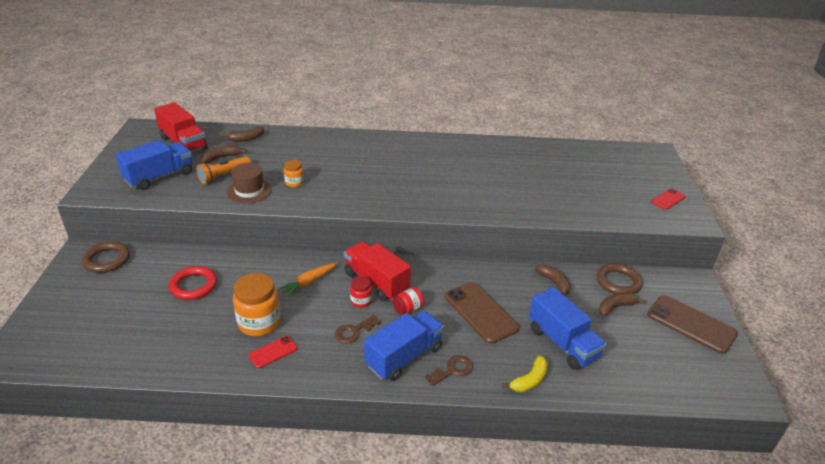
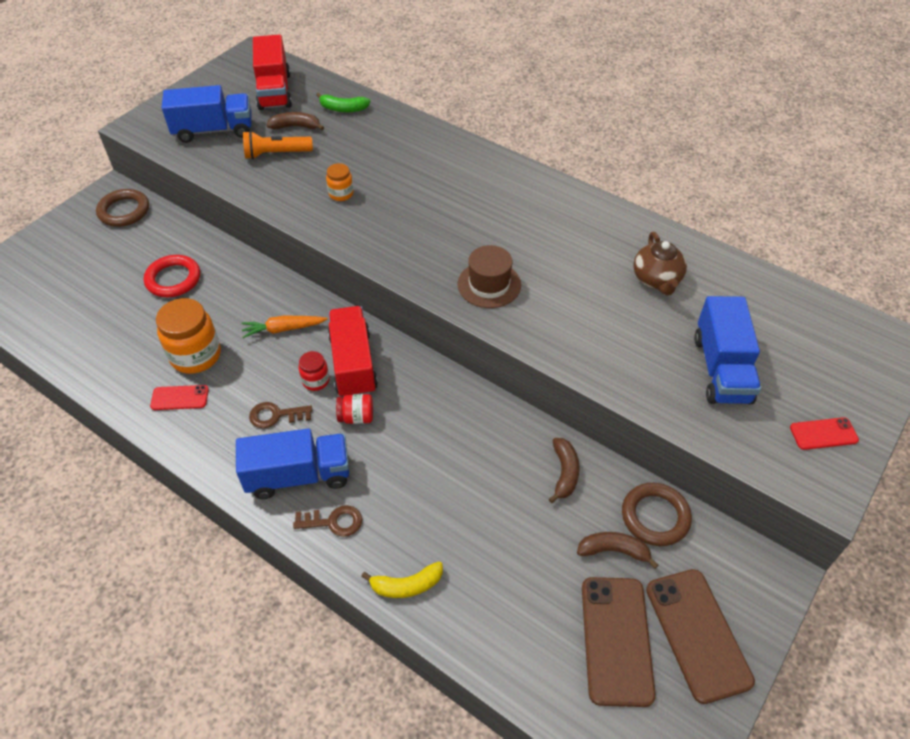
camera: 35 degrees right, 15 degrees up
brown banana [221,127,264,142] -> green banana [316,92,370,112]
brown hat [227,163,272,203] -> brown hat moved to [458,245,521,308]
brown phone [445,282,520,344] -> brown phone moved to [582,577,656,707]
blue truck [529,287,607,370] -> blue truck moved to [694,296,761,404]
none -> brown teapot [633,232,687,295]

